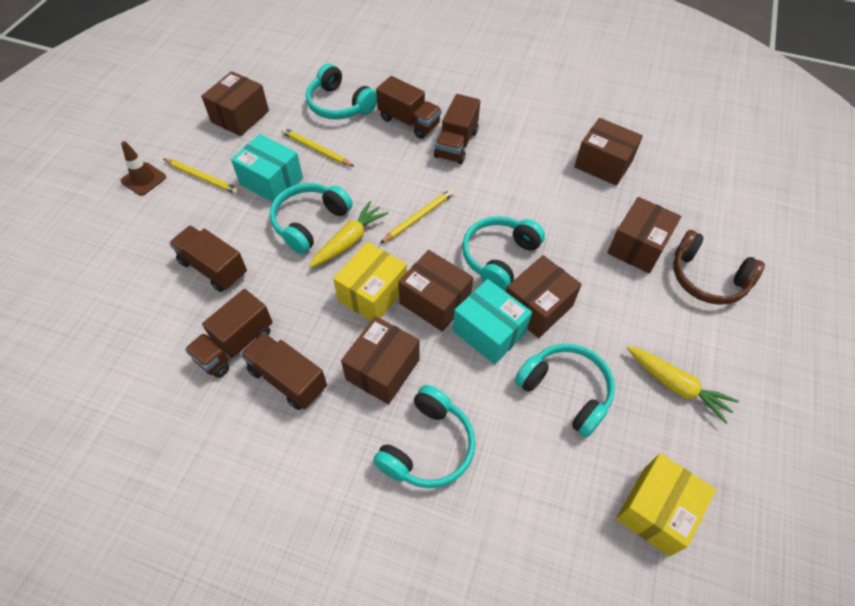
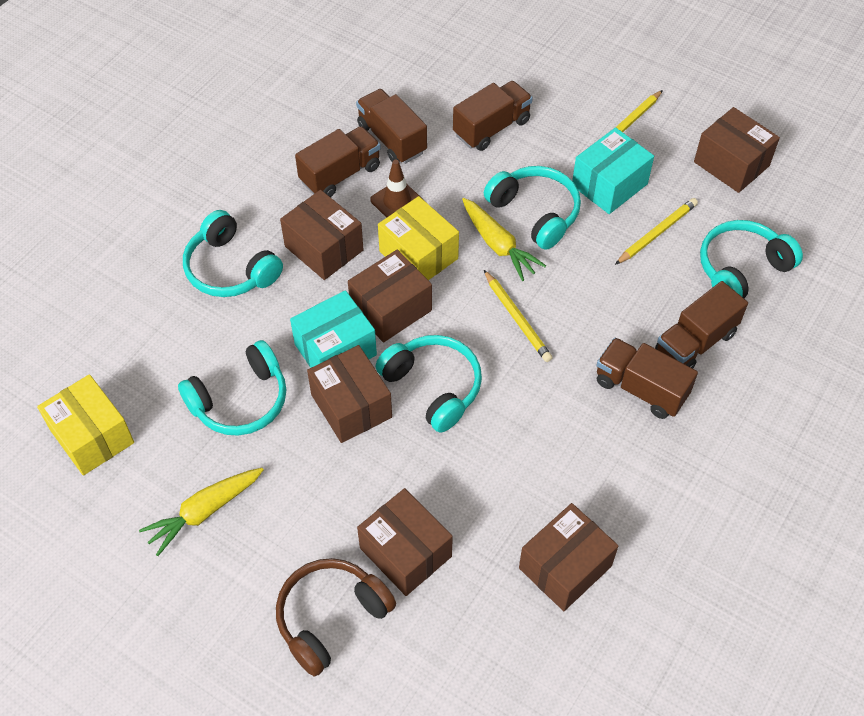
camera: 105 degrees right, 0 degrees up
brown traffic cone [120,141,166,196] -> brown traffic cone moved to [370,160,419,218]

